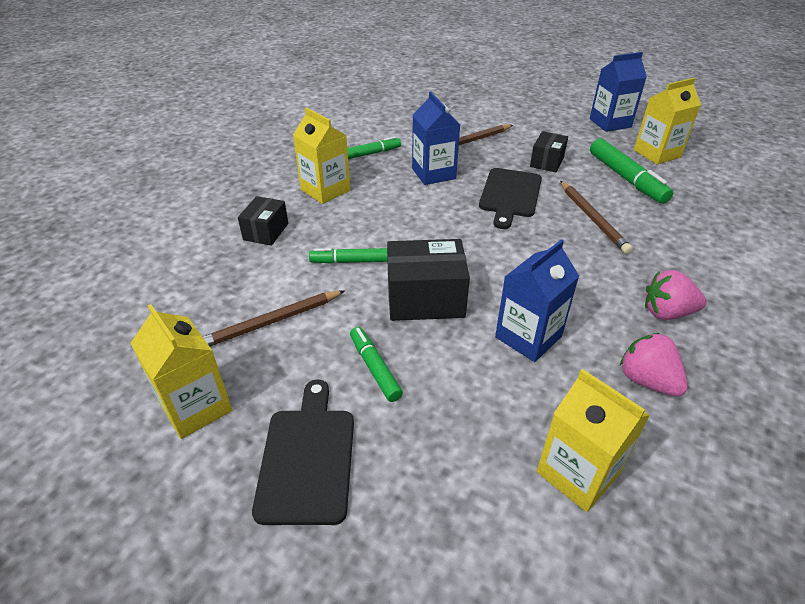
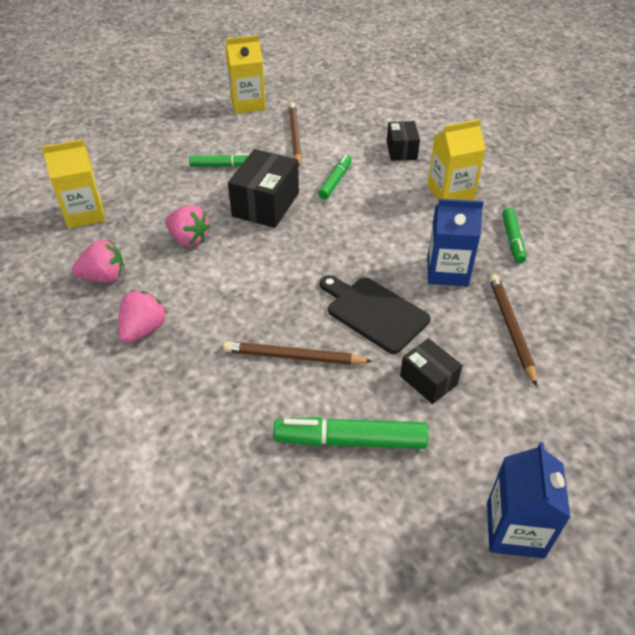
camera: 115 degrees right, 5 degrees up
black box [238,196,288,246] -> black box turned 45 degrees clockwise [387,121,420,161]
black cutting board [252,380,354,525] -> none
blue carton [495,239,579,362] -> pink strawberry [165,205,211,247]
yellow carton [634,78,701,164] -> none

